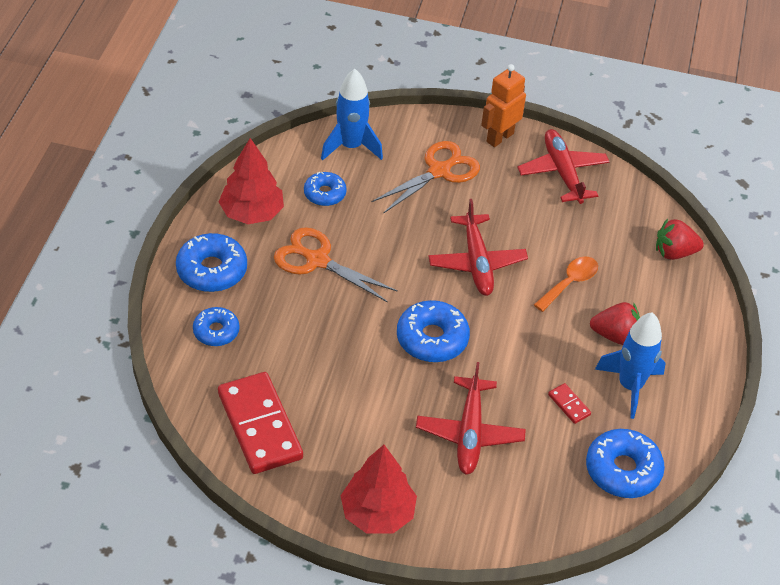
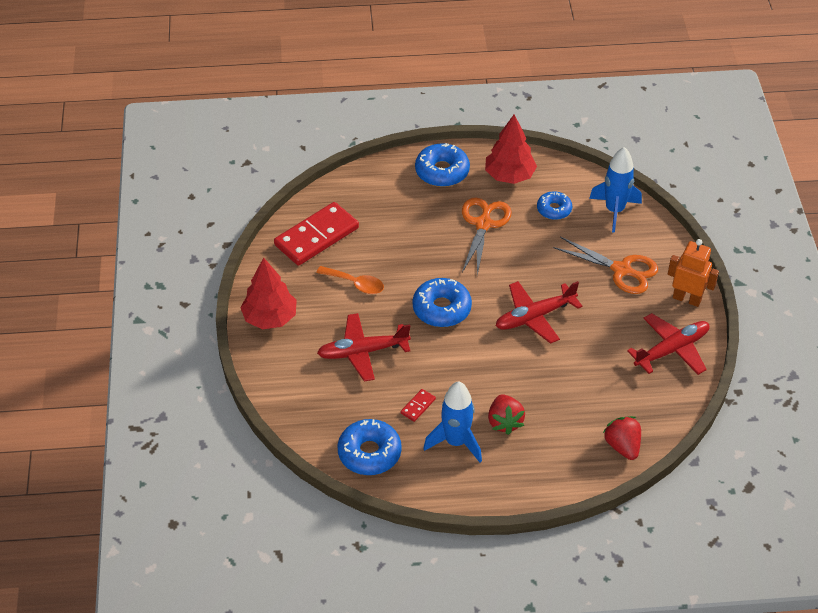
camera: 75 degrees right, 0 degrees up
blue donut [193,307,240,346] -> none
orange spoon [534,256,598,312] -> orange spoon moved to [316,266,384,294]

